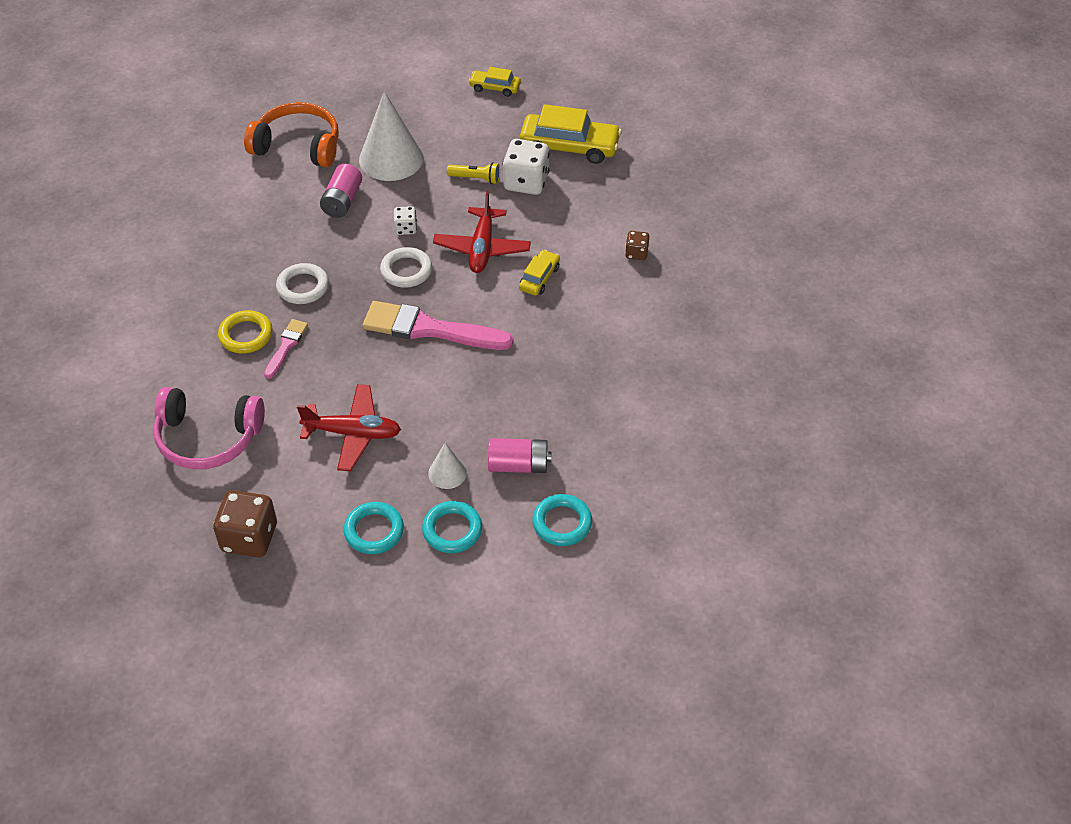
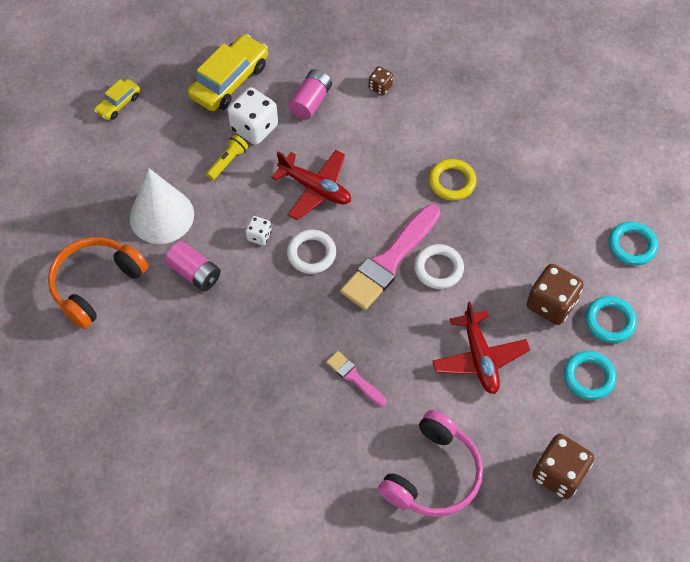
camera: 65 degrees left, 10 degrees up
yellow ring [218,310,272,353] -> yellow ring moved to [429,159,477,201]
white ring [276,263,329,304] -> white ring moved to [414,244,464,289]
red plane [297,384,401,471] -> red plane turned 135 degrees clockwise [432,302,530,394]
white cone [428,443,467,489] -> brown dice [527,264,584,325]
pink battery [488,438,551,473] -> pink battery moved to [288,69,332,120]
yellow car [519,250,560,296] -> none

